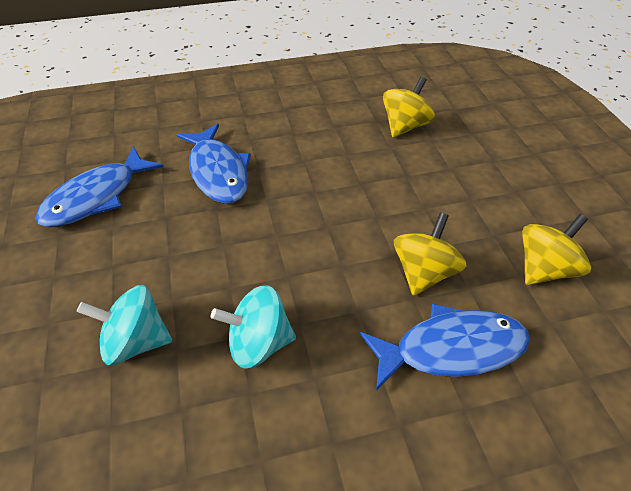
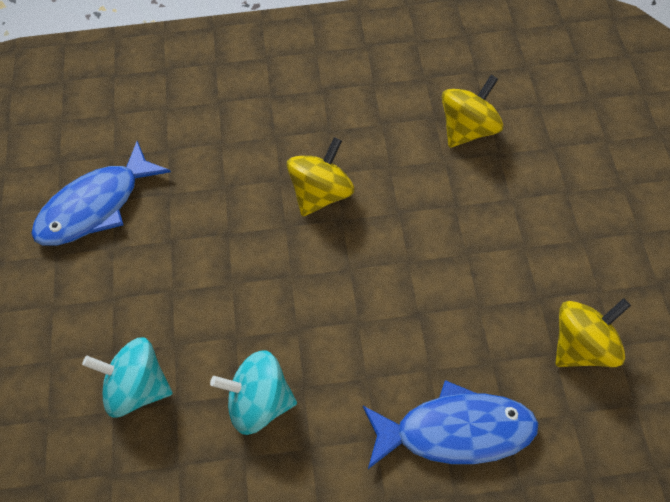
camera: 10 degrees right, 10 degrees up
blue fish [177,124,251,204] -> none
yellow spinning top [394,213,467,296] -> yellow spinning top moved to [286,137,354,217]

